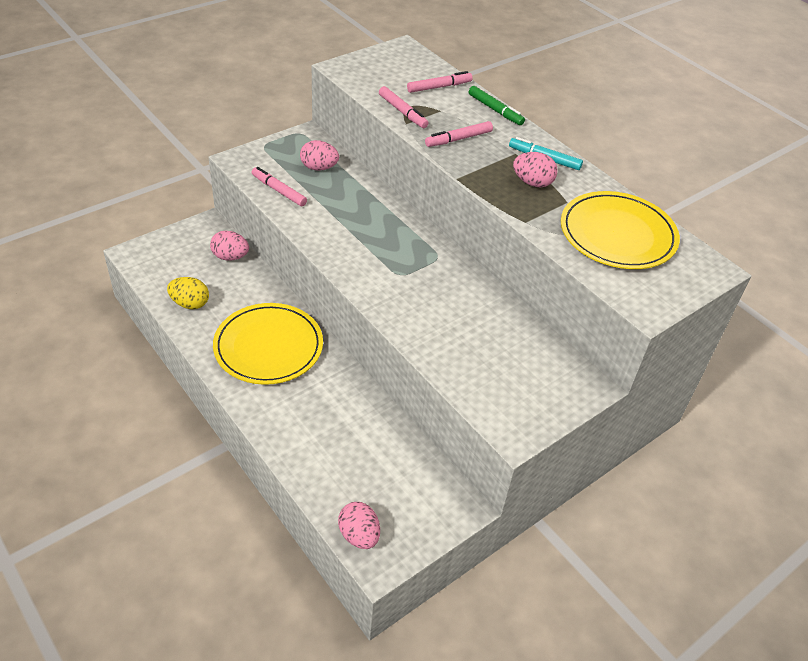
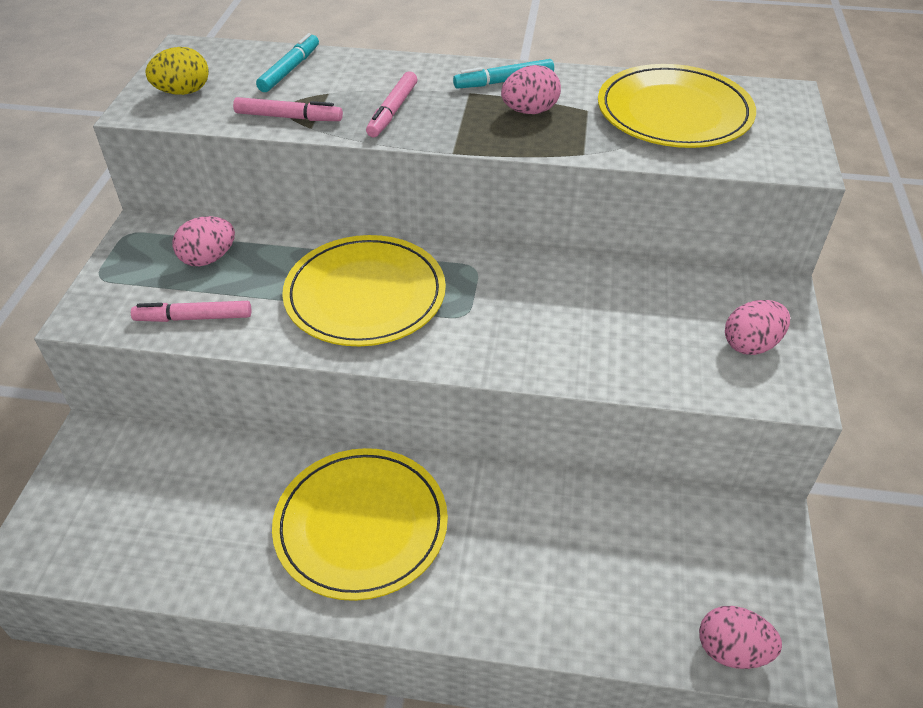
camera: 40 degrees left, 0 degrees up
yellow egg [167,277,209,309] -> yellow egg moved to [145,47,209,95]
pink egg [210,231,249,261] -> pink egg moved to [725,300,790,355]
pink marker [407,71,473,93] -> turquoise marker [256,33,319,92]
green marker [469,86,525,125] -> none
none -> yellow plate [282,235,446,346]

